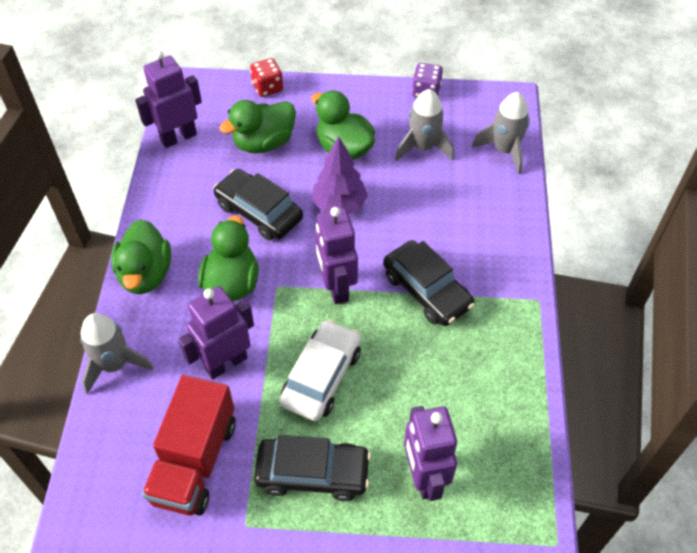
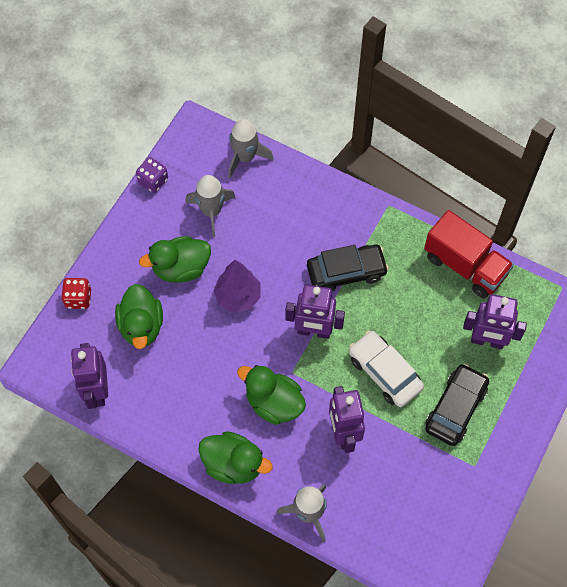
camera: 65 degrees left, 10 degrees up
red truck [142,375,236,515] -> red truck moved to [424,210,514,298]
black car [213,169,303,240] -> none

